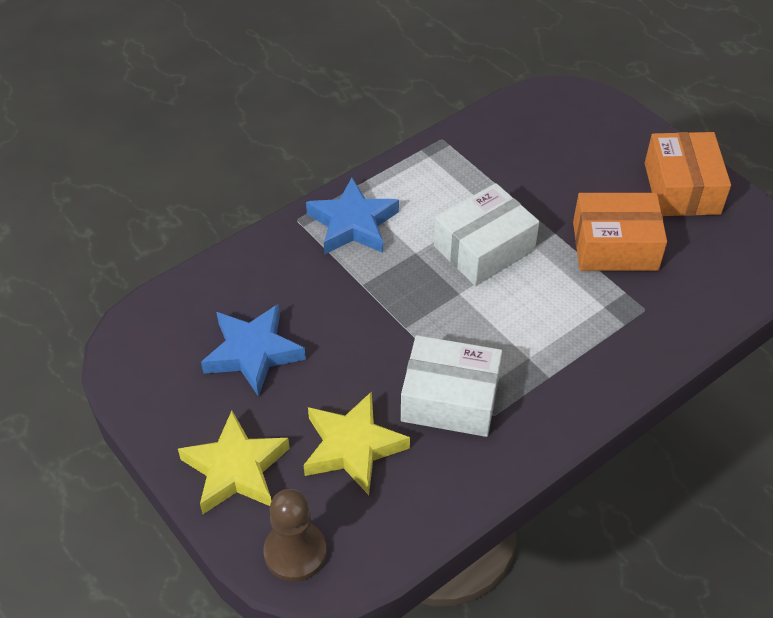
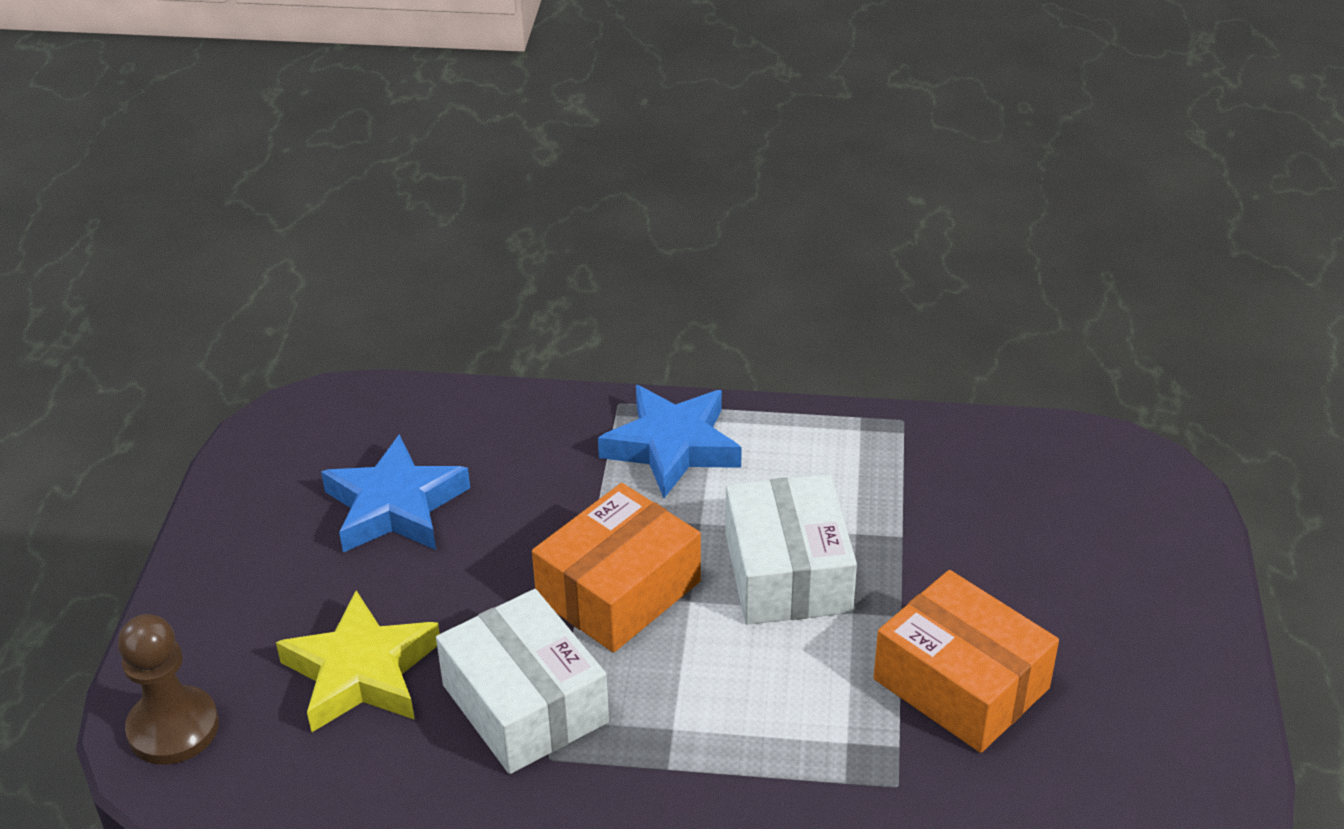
camera: 45 degrees right, 10 degrees down
yellow star [178,411,290,514] -> none
white box [434,183,539,286] -> white box turned 75 degrees clockwise [725,474,857,624]
orange box [645,132,731,216] -> orange box moved to [532,483,701,652]

